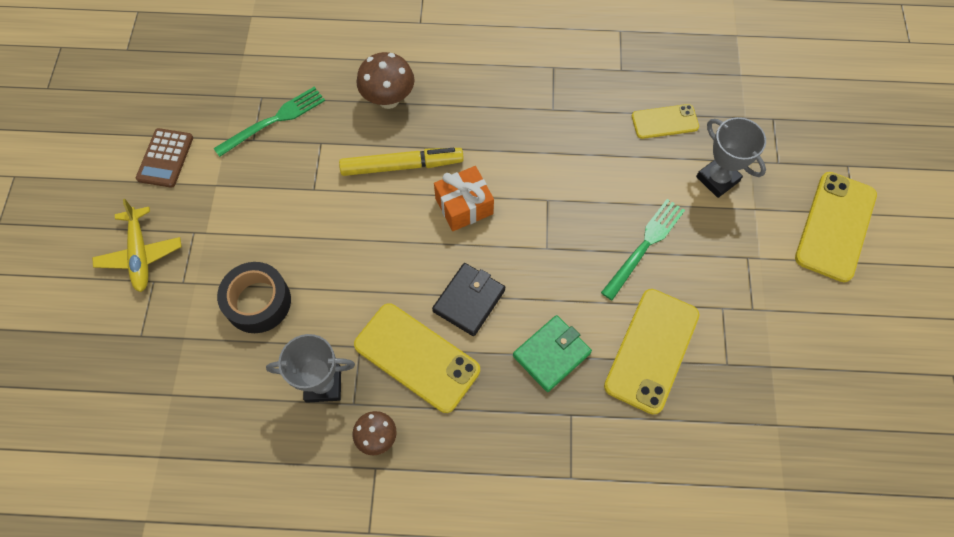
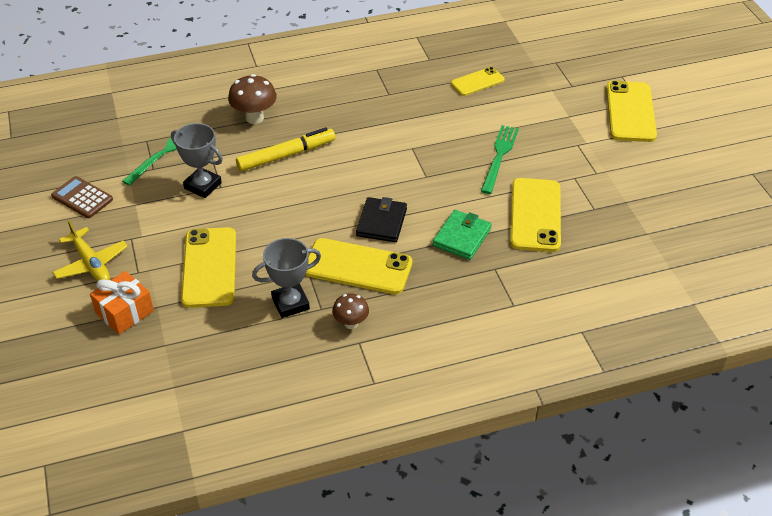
camera: 20 degrees left, 20 degrees down
brown calculator [136,128,193,188] -> brown calculator turned 135 degrees clockwise [51,176,113,218]
black tape [217,262,291,333] -> yellow phone [181,227,236,308]
orange gift [434,166,494,231] -> orange gift moved to [90,271,154,334]
grey trophy [696,117,766,198] -> grey trophy moved to [171,123,223,198]

